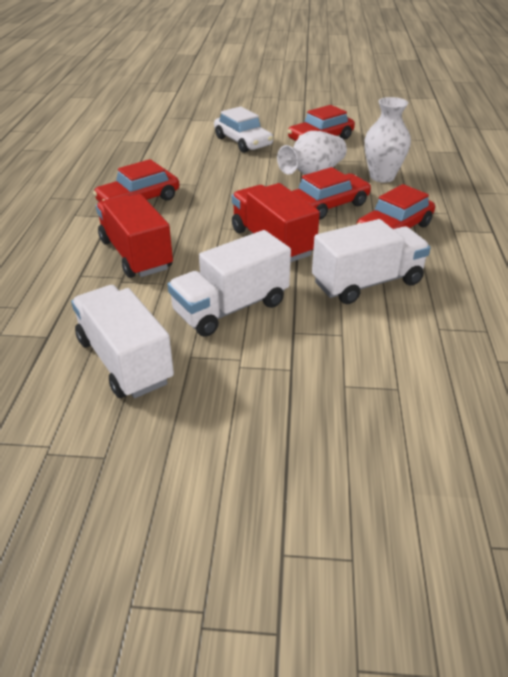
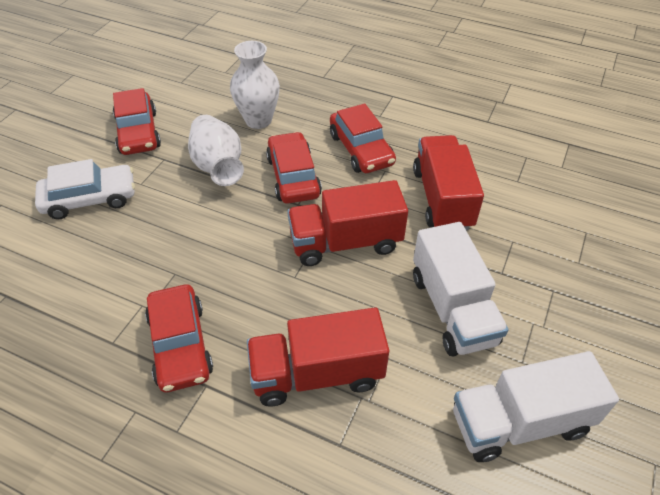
camera: 70 degrees left, 10 degrees up
white truck [312,219,431,304] -> red truck [413,135,484,230]

